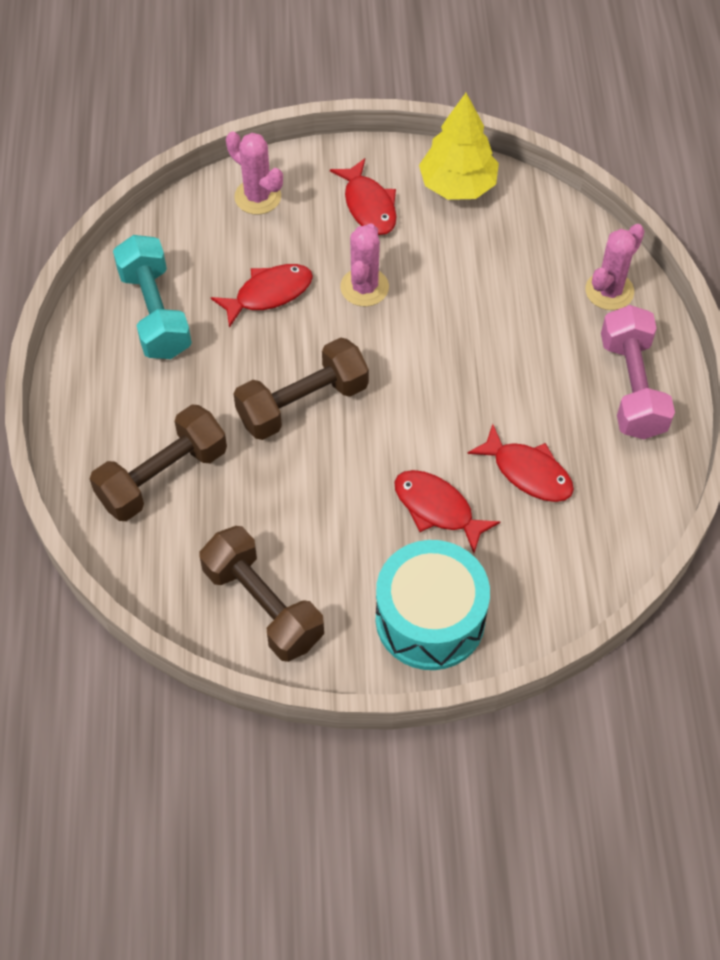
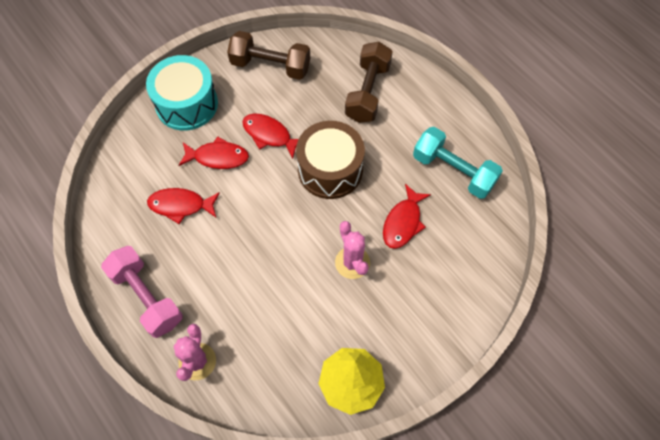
camera: 145 degrees right, 5 degrees up
pink cactus [226,131,283,215] -> none
brown dumbbell [234,338,369,440] -> brown drum [296,121,365,199]
red fish [330,158,397,235] -> red fish moved to [242,114,298,159]

